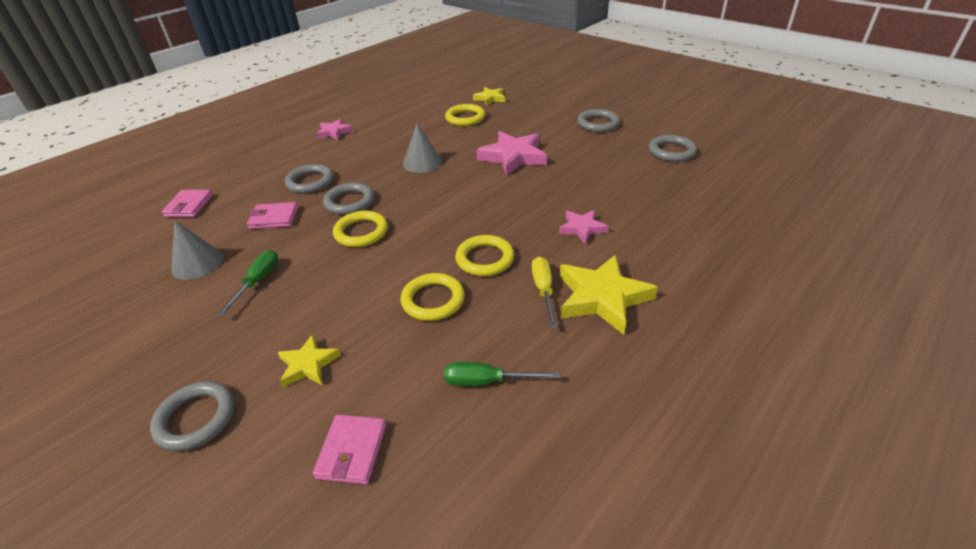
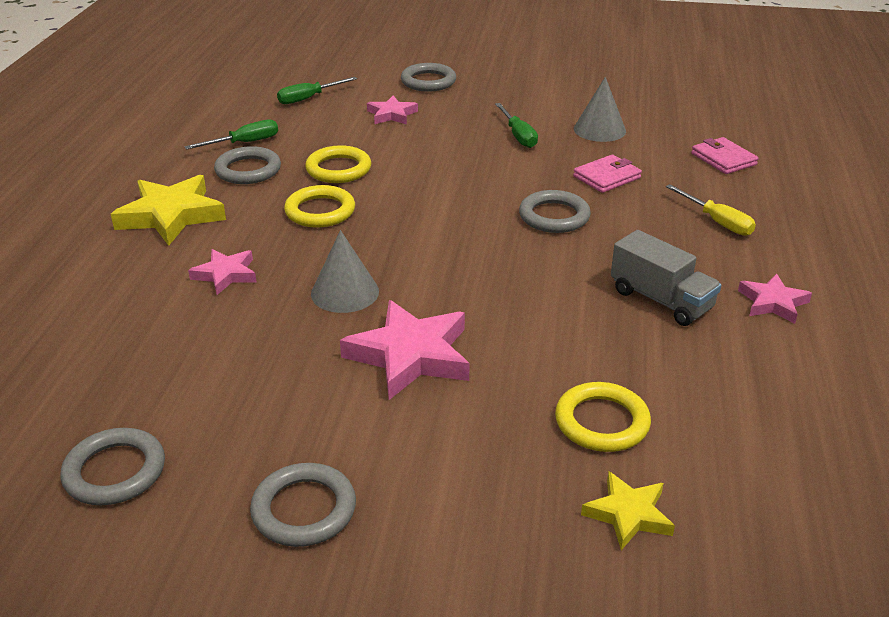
camera: 145 degrees right, 5 degrees down
yellow star [277,334,341,387] -> pink star [367,95,418,125]
grey ring [285,164,334,193] -> grey ring moved to [214,146,281,184]
pink wallet [313,414,386,484] -> green screwdriver [277,77,357,104]
yellow ring [333,211,388,247] -> none
grey cone [403,124,442,173] -> grey cone moved to [311,230,379,313]
yellow screwdriver [532,257,557,328] -> yellow screwdriver moved to [666,184,756,236]
none -> grey truck [611,230,721,326]

